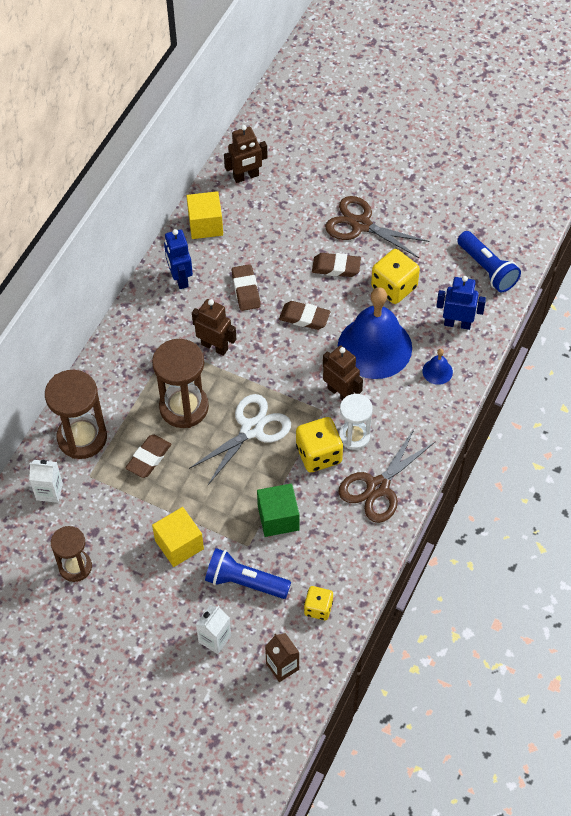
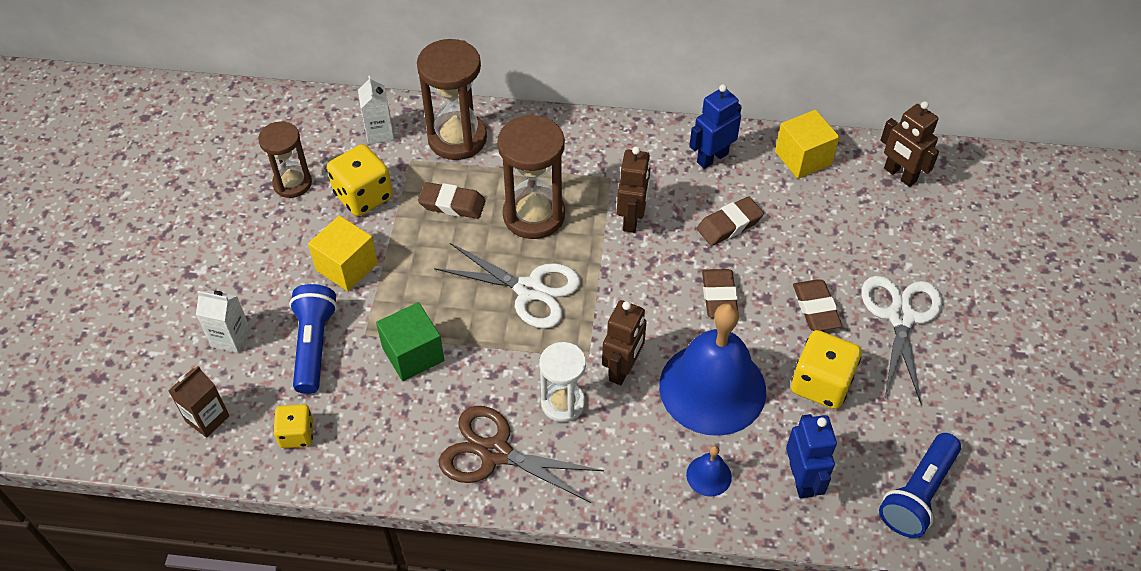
camera: 70 degrees right, 5 degrees down
yellow dice [296,417,343,472] -> yellow dice moved to [327,144,393,216]
brown scissors [325,196,429,258] -> white scissors [861,276,942,405]

